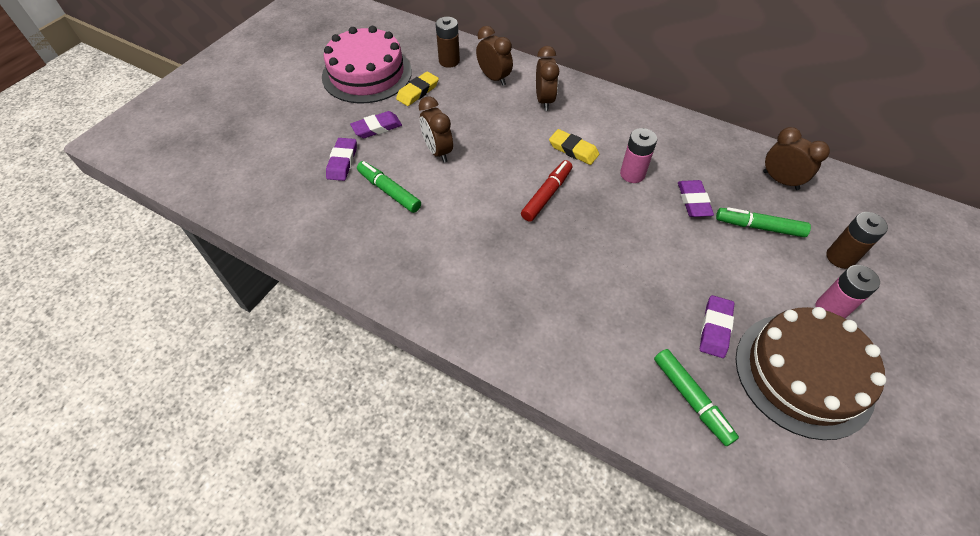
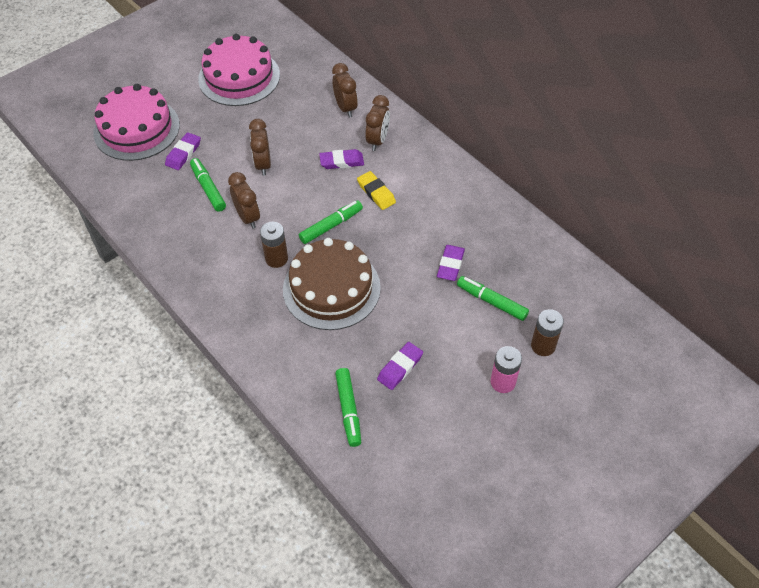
camera: 20 degrees right, 0 degrees up
purple eraser [350,111,402,138] -> purple eraser moved to [319,149,364,169]
yellow eraser [396,72,439,106] -> none
brown battery [436,17,460,68] -> brown battery moved to [260,222,288,268]
red marker [521,160,572,222] -> green marker [299,200,363,244]
pink battery [620,128,657,183] -> none
brown cake [736,307,886,440] -> brown cake moved to [283,238,381,330]
brown clock [763,127,830,190] -> brown clock moved to [228,172,260,229]
none -> pink cake [93,84,180,161]

